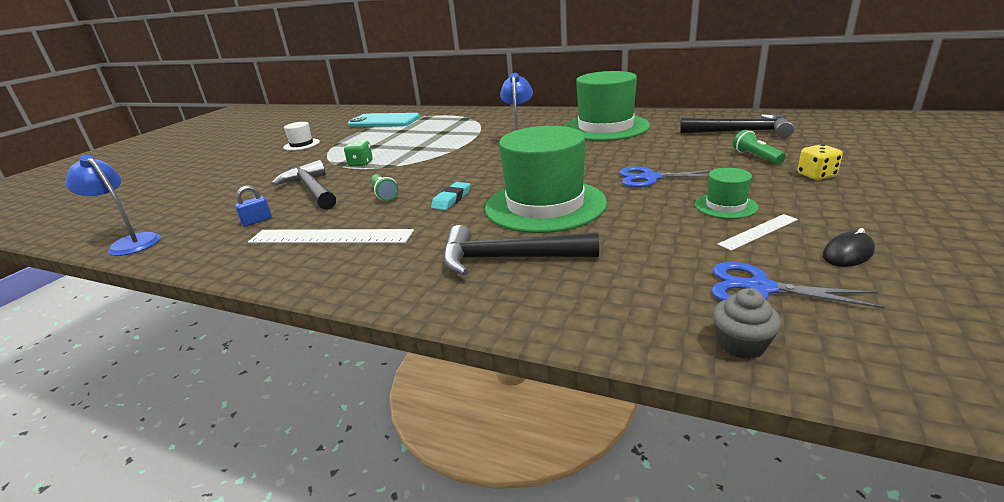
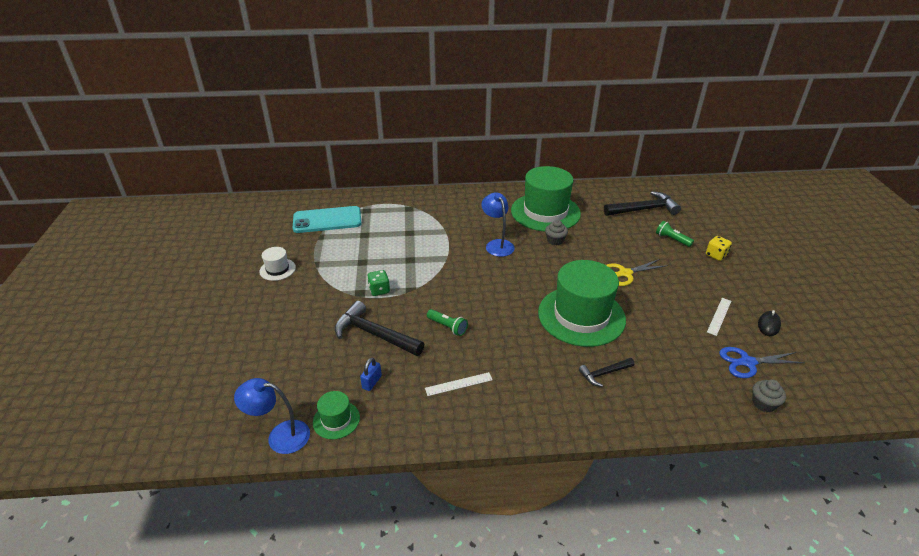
camera: 30 degrees left, 10 degrees up
white ruler [248,229,414,243] -> white ruler [425,372,493,396], size x0.52
turquoise eraser [431,182,470,210] -> none
black hammer [443,225,599,276] -> black hammer [579,358,634,387], size x0.55
blue scissors [620,166,712,188] -> yellow scissors [606,259,668,286]
green hat [695,168,758,219] -> green hat moved to [313,391,360,439]
none -> grey cupcake [545,220,568,245]

